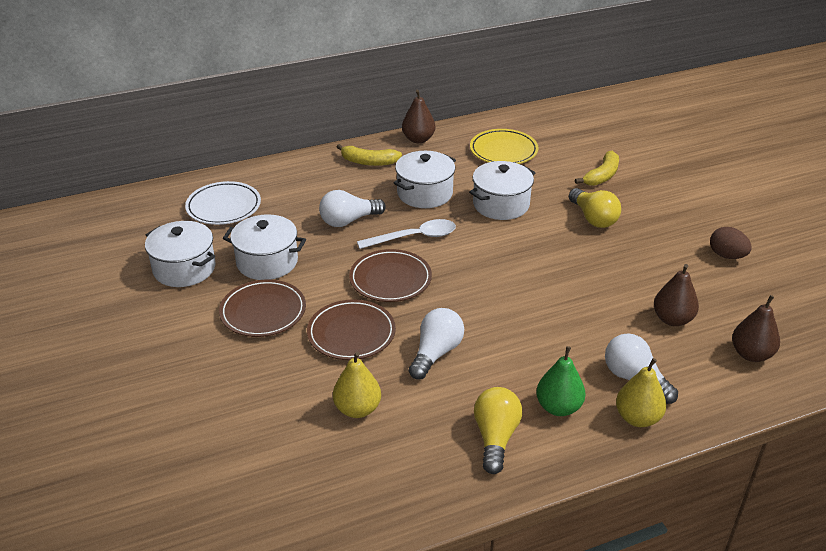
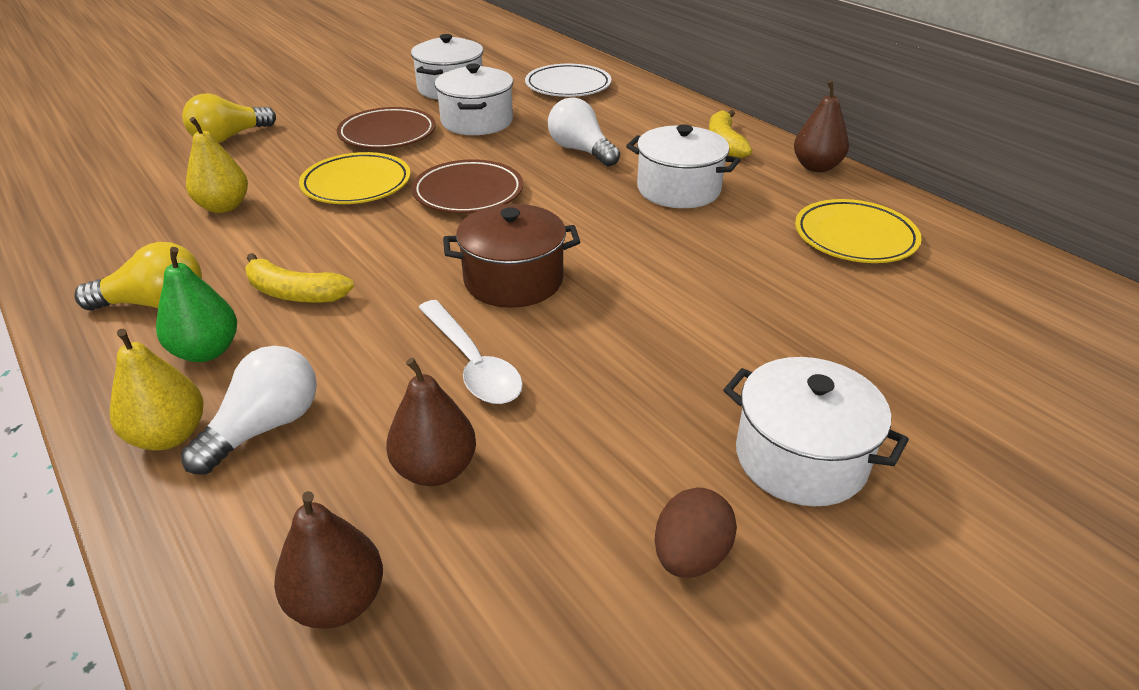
camera: 75 degrees right, 0 degrees up
brown plate [307,299,396,360] -> yellow plate [299,152,411,204]
white spoon [357,219,456,249] -> white spoon moved to [418,300,523,404]
white light bulb [409,308,464,379] -> none
white pot [469,161,535,220] -> white pot moved to [723,357,909,506]
yellow light bulb [569,188,621,228] -> yellow light bulb moved to [182,93,276,143]
yellow banana [575,151,619,186] -> yellow banana moved to [245,253,354,303]
none -> brown pot [443,204,580,308]

